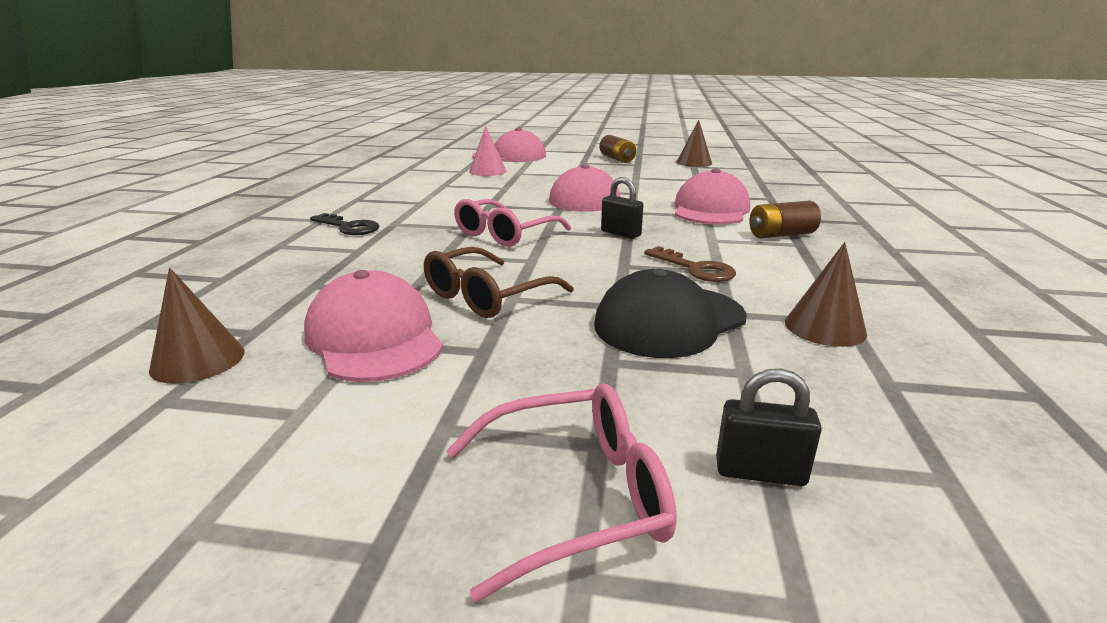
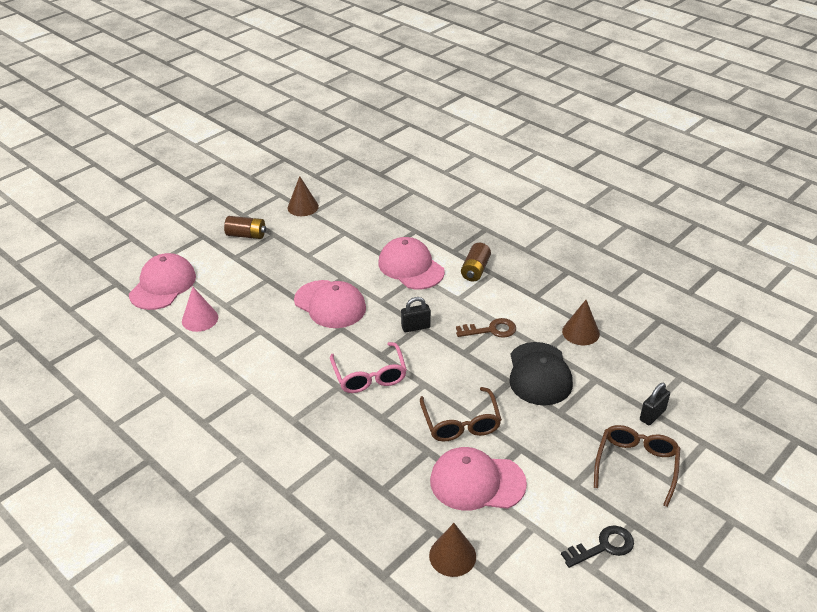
camera: 55 degrees left, 15 degrees up
black key [310,213,379,235] -> black key moved to [561,525,634,568]
pink glasses [446,383,677,602] -> brown glasses [594,425,680,507]

